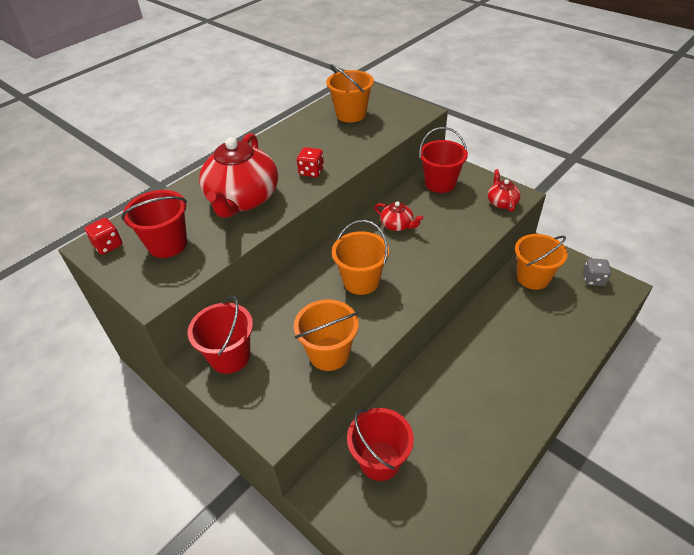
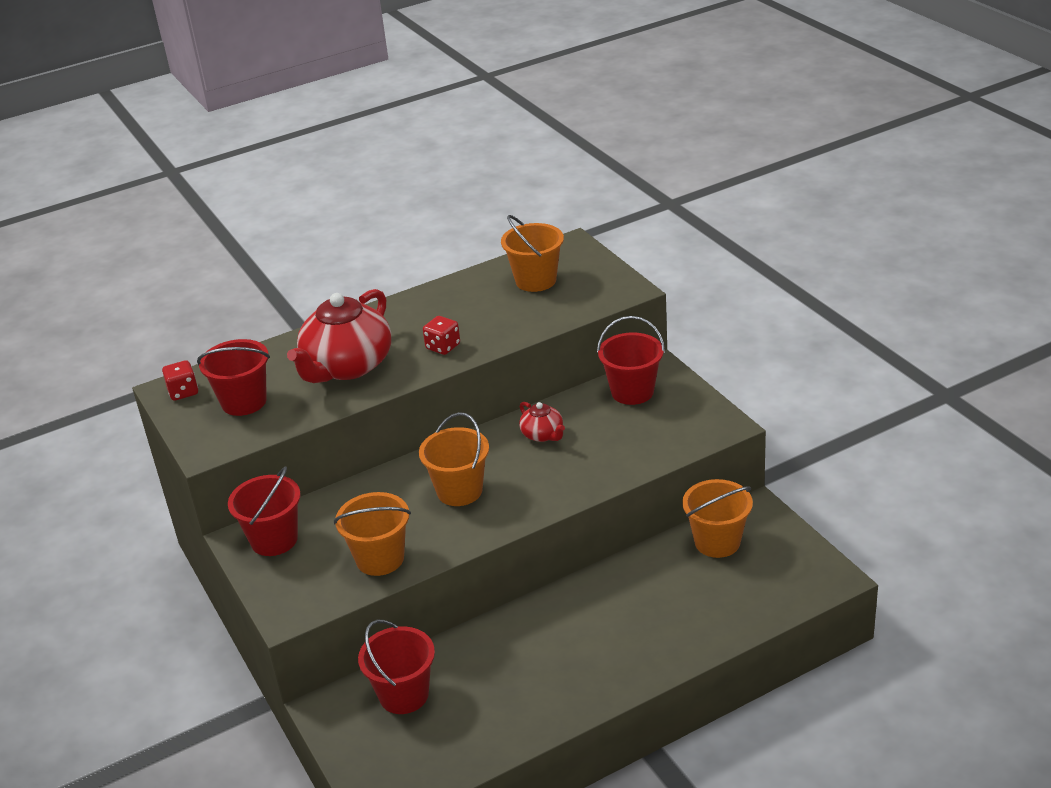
camera: 20 degrees right, 10 degrees down
red teapot [488,169,521,212] -> none
grey dice [583,258,611,286] -> none

